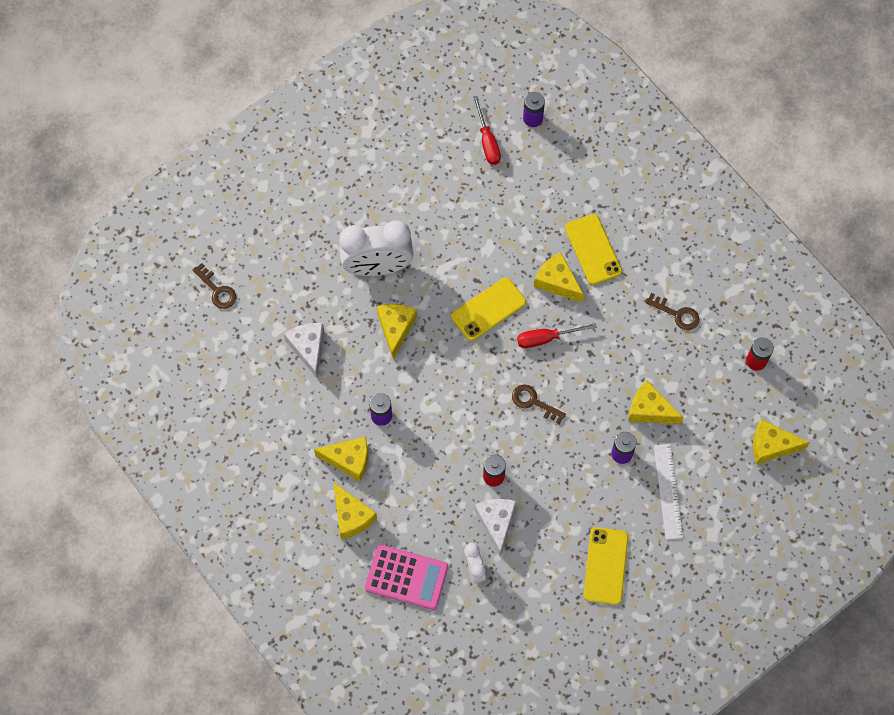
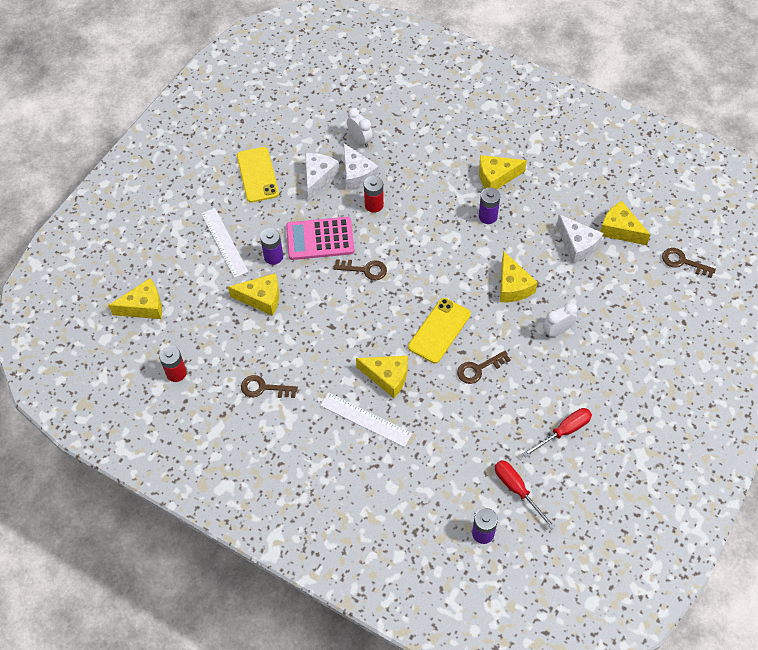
camera: 160 degrees right, 10 degrees down
yellow cheese [333,482,377,539] -> yellow cheese moved to [600,201,651,245]
white clock [339,220,413,276] -> white clock [543,302,577,337], size x0.48
pink calculator [365,545,448,610] -> pink calculator moved to [286,217,354,260]
red screwdriver [517,323,597,348] -> red screwdriver moved to [522,408,592,457]
yellow phone [565,214,622,285] -> white ruler [320,392,412,447]
none -> white cheese [305,153,340,201]
none -> brown key [457,351,511,384]

